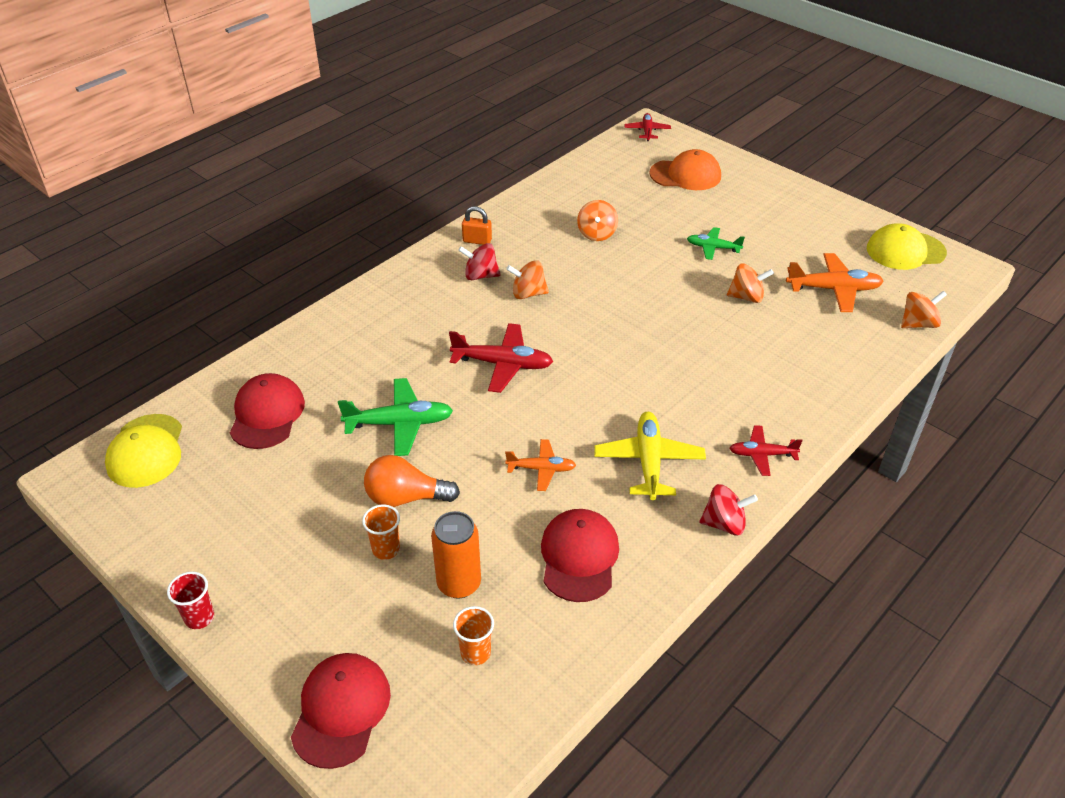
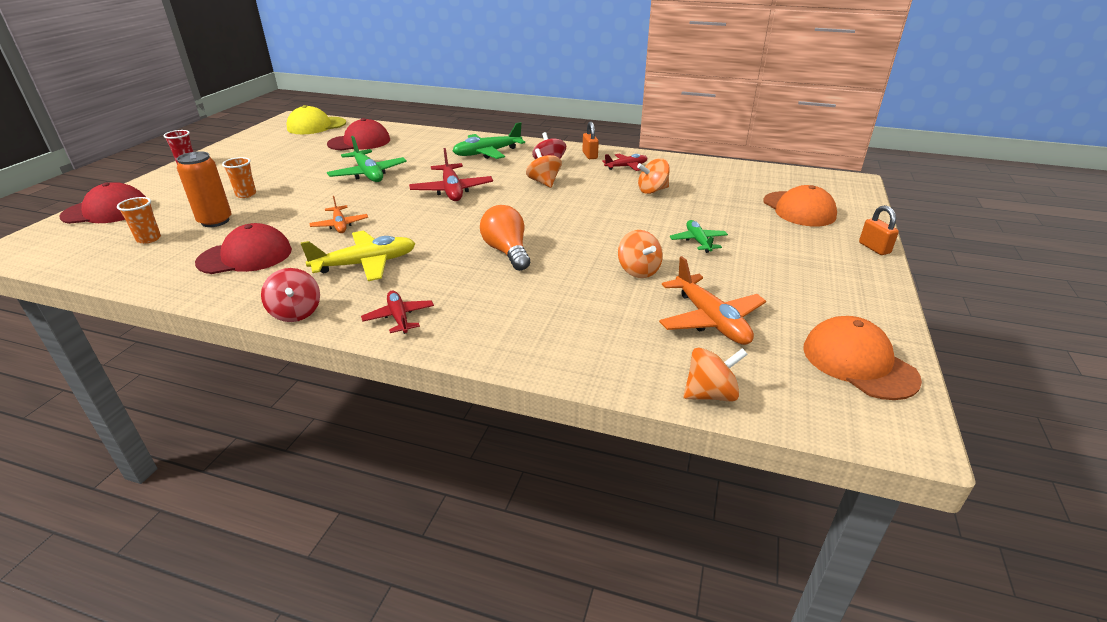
camera: 65 degrees right, 10 degrees down
orange light bulb [364,455,460,507] -> orange light bulb moved to [480,205,530,271]
red plane [624,113,671,141] -> red plane moved to [602,154,648,171]
yellow cap [867,223,947,270] -> orange cap [803,316,922,400]
orange spinning top [901,291,947,328] -> orange spinning top turned 60 degrees counterclockwise [683,348,748,402]
none -> green plane [452,122,525,159]
none -> orange padlock [859,205,899,255]

